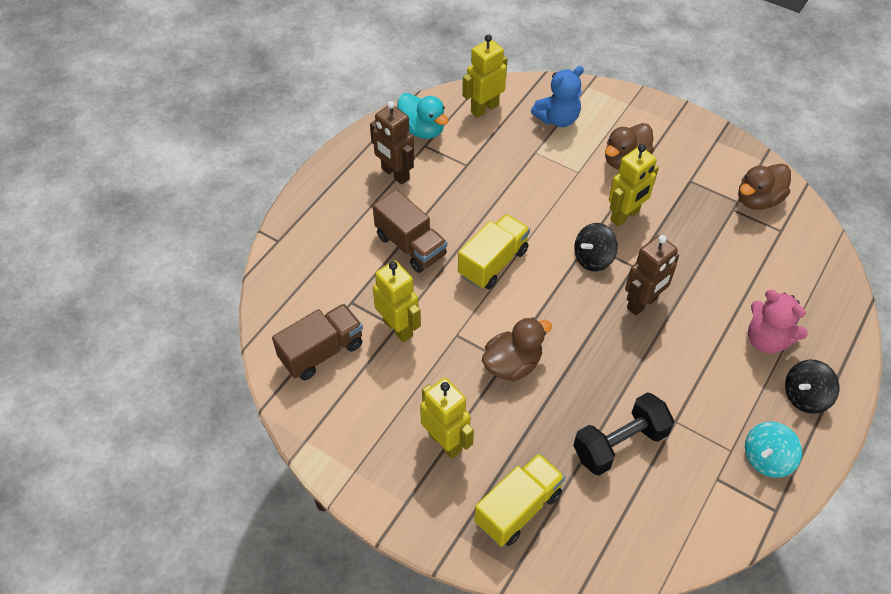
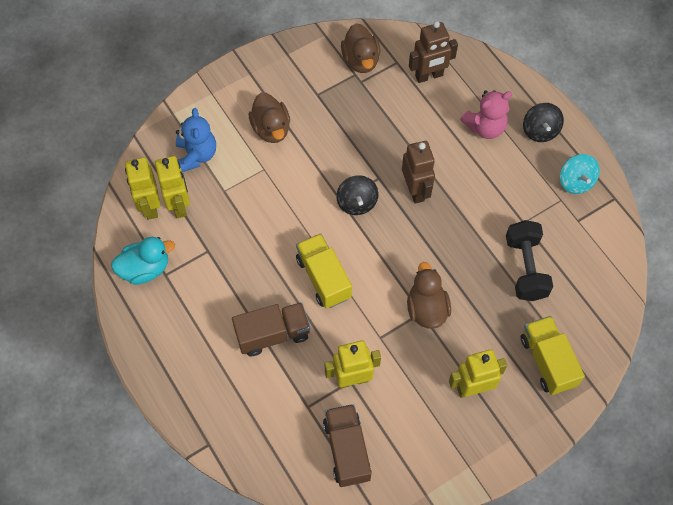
camera: 65 degrees left, 10 degrees up
brown robot [370,101,415,185] -> brown robot moved to [409,21,458,83]
yellow robot [609,144,659,227] -> yellow robot moved to [155,156,190,218]

